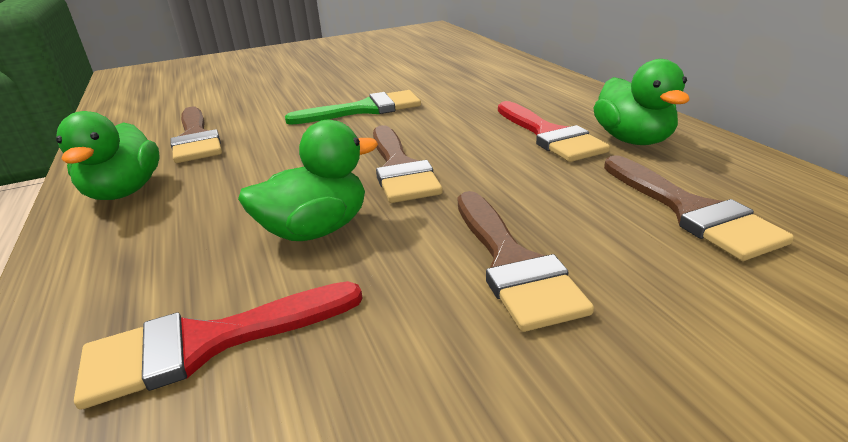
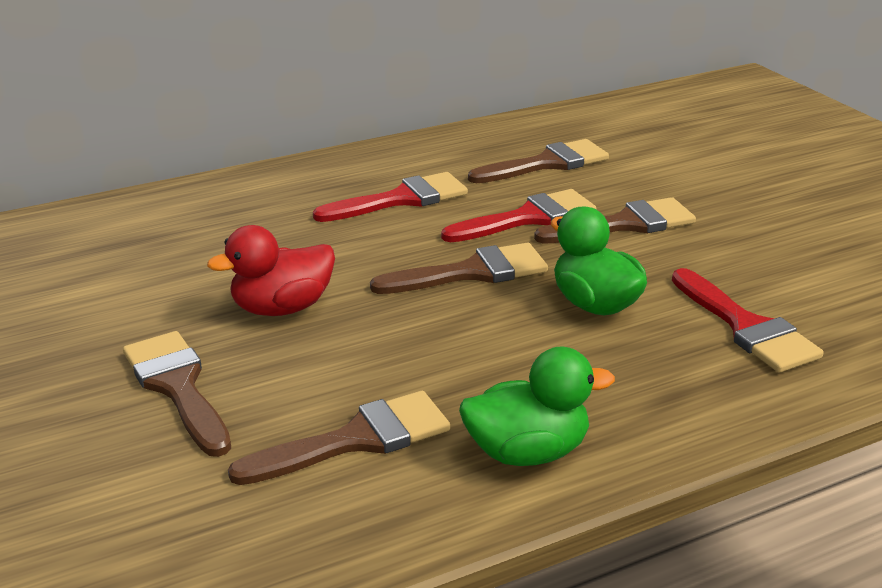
camera: 95 degrees left, 0 degrees up
green brush [285,90,421,125] -> red duck [207,225,335,316]
green duck [593,59,690,145] -> none
none -> brown brush [123,331,231,457]
none -> red brush [441,189,596,242]

